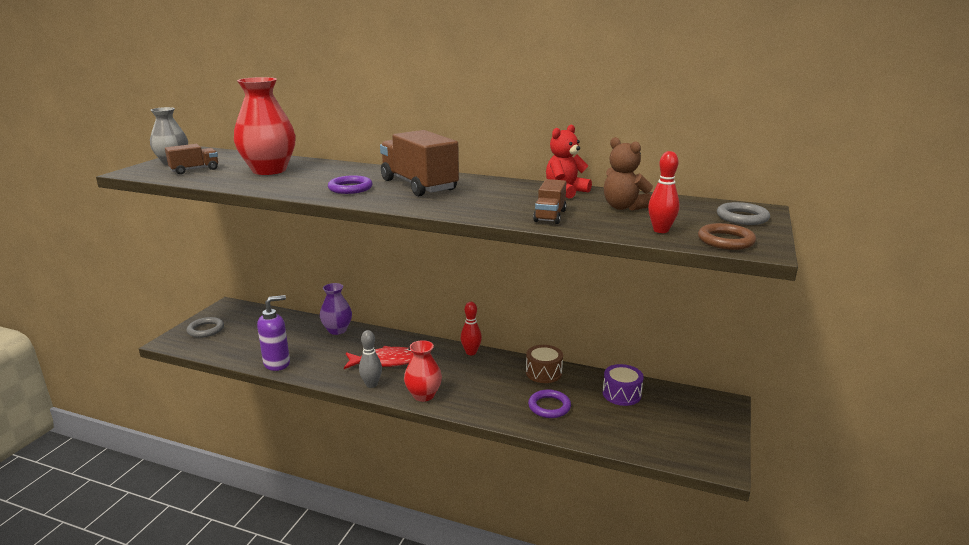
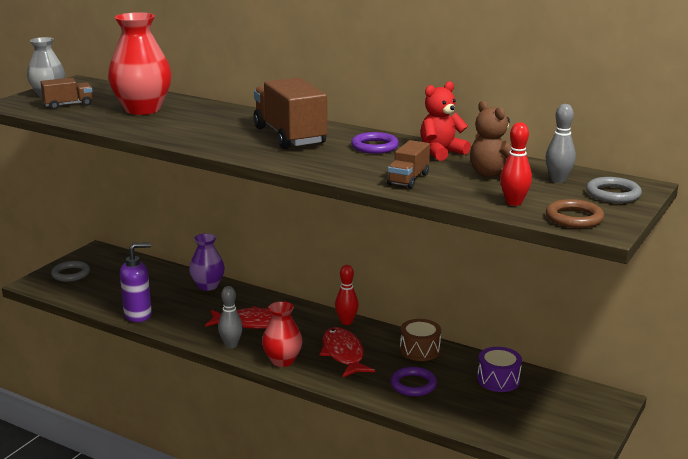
camera: 10 degrees right, 0 degrees up
purple ring [328,175,372,194] -> purple ring moved to [351,132,399,154]
none -> red fish [319,327,375,377]
none -> grey bowling pin [546,104,576,183]

